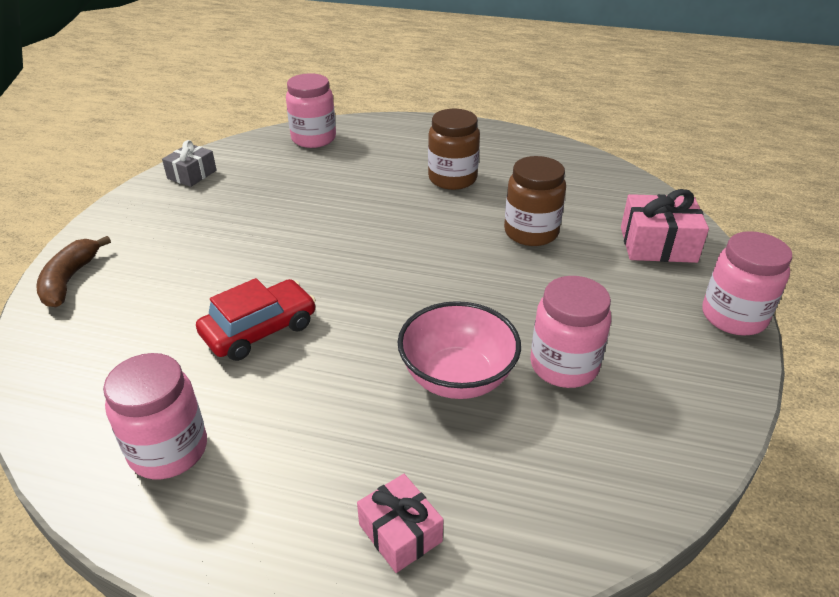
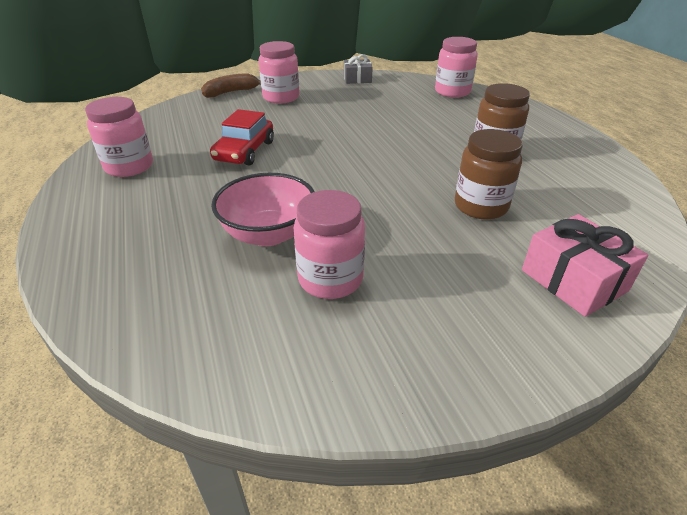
camera: 55 degrees right, 0 degrees up
red car [196,278,316,361] -> red car turned 90 degrees clockwise [210,109,274,166]
pink gift [357,474,444,573] -> none
pink jar [703,231,792,336] -> pink jar moved to [259,41,299,104]

